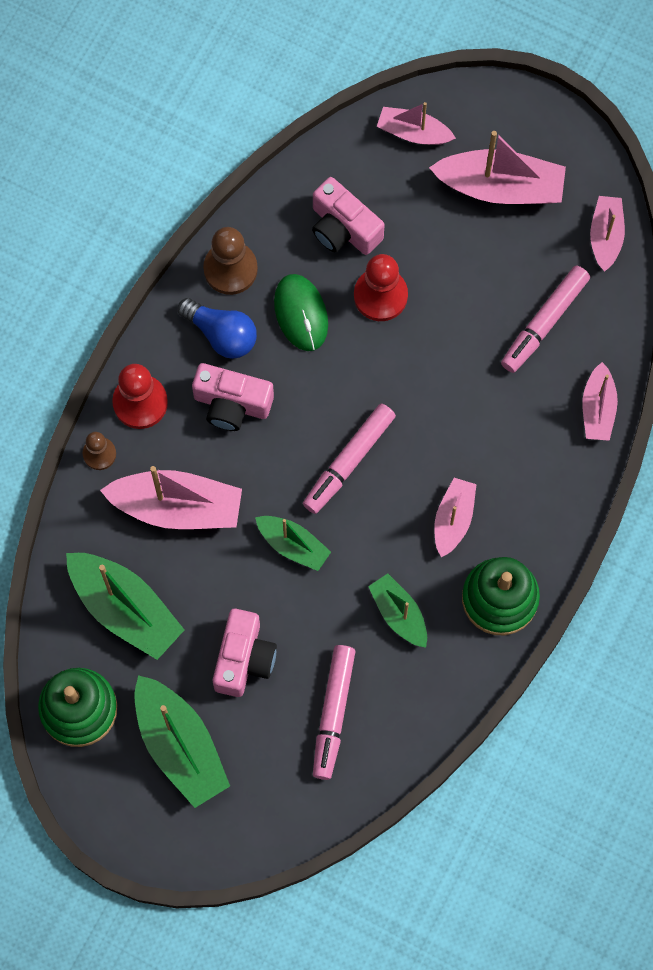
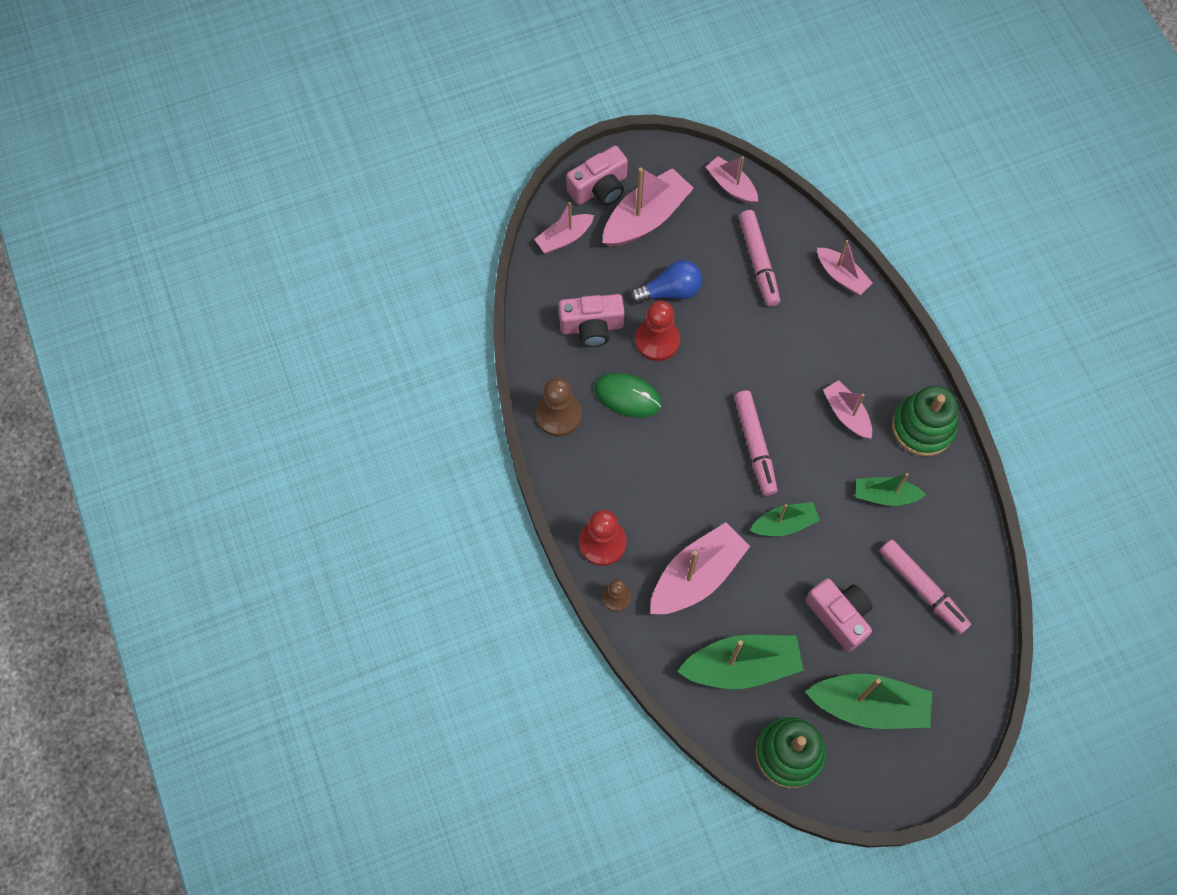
camera: 50 degrees left, 5 degrees down
blue light bulb [178,298,257,359] -> blue light bulb moved to [630,260,702,304]
pink camera [192,363,274,431] -> pink camera moved to [566,146,628,206]

